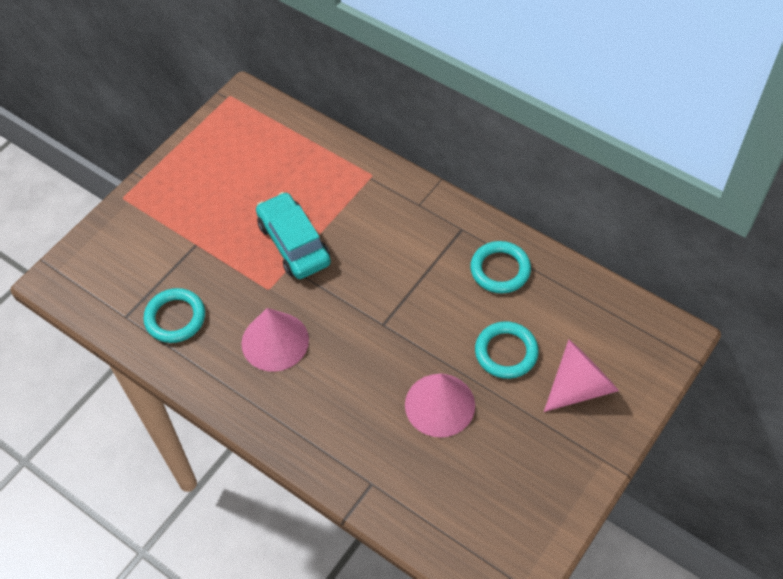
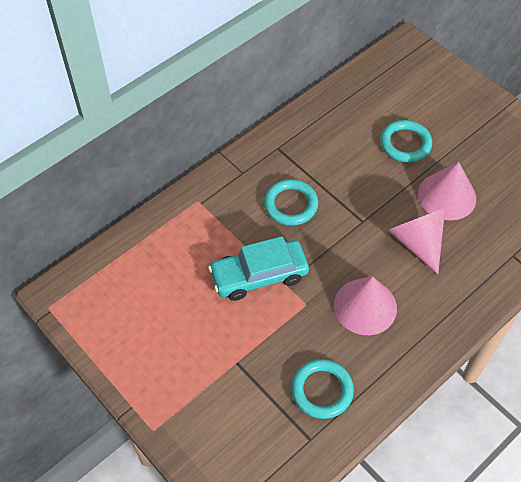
camera: 80 degrees left, 0 degrees up
turquoise ring [470,241,531,294] -> turquoise ring moved to [264,179,318,226]
pink cone [544,339,619,412] -> pink cone moved to [387,208,445,274]

